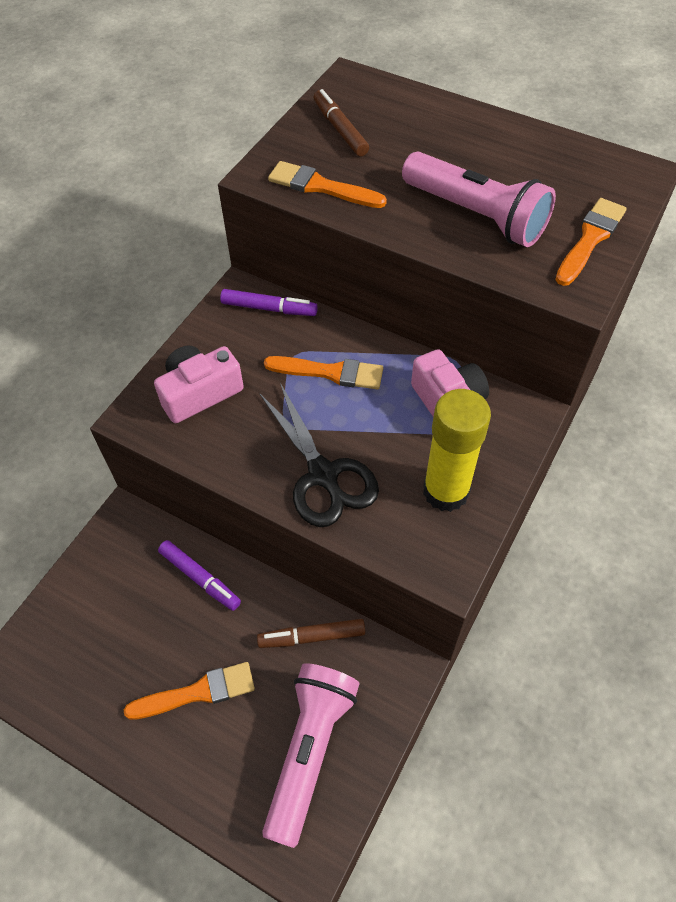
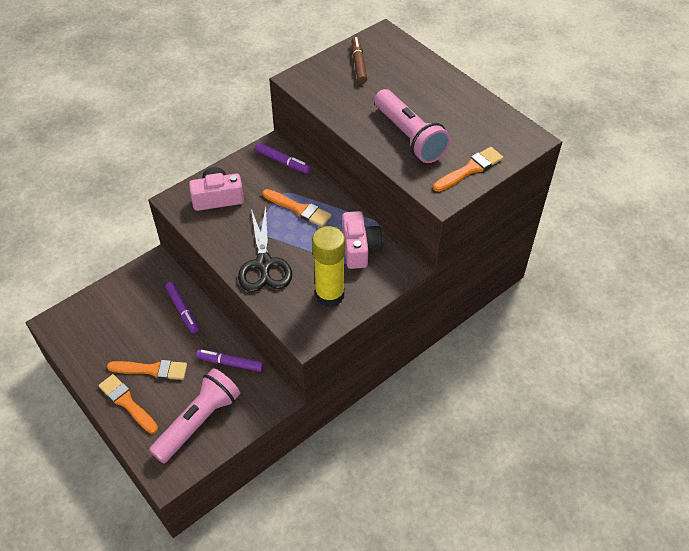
camera: 20 degrees right, 5 degrees down
brown marker [257,619,365,648] -> purple marker [196,349,264,372]
orange brush [268,161,387,208] -> orange brush moved to [98,374,158,434]

